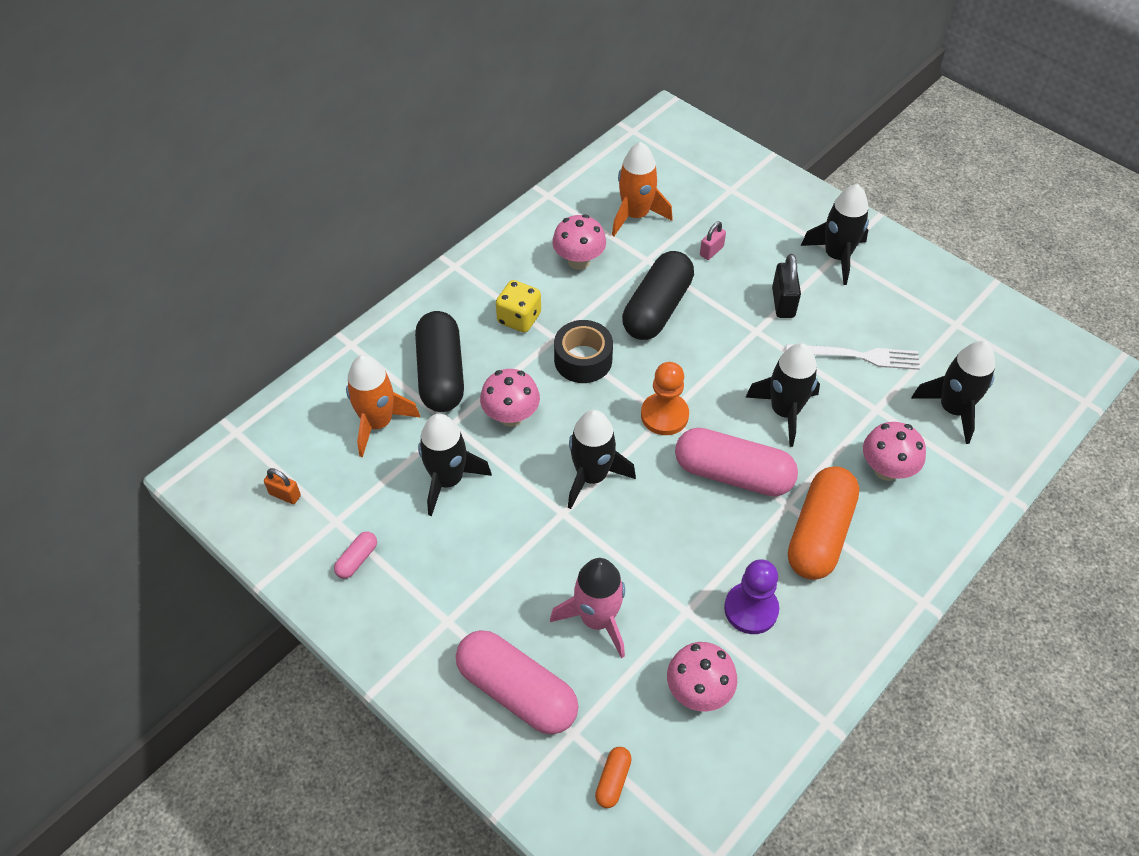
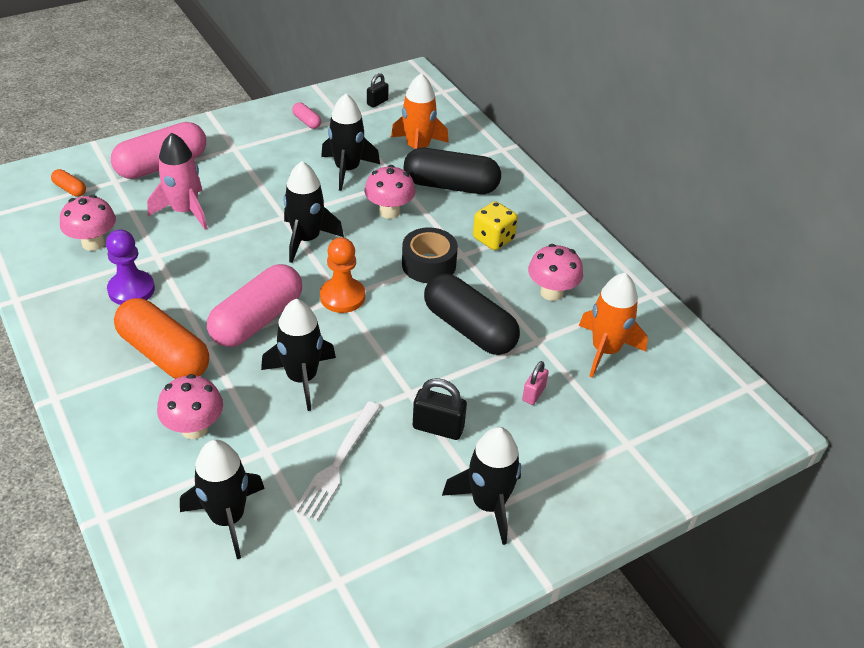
camera: 105 degrees right, 10 degrees down
orange padlock [264,468,301,504] -> black padlock [367,73,389,108]
pink padlock [700,221,726,260] -> pink padlock turned 60 degrees clockwise [522,361,549,405]

